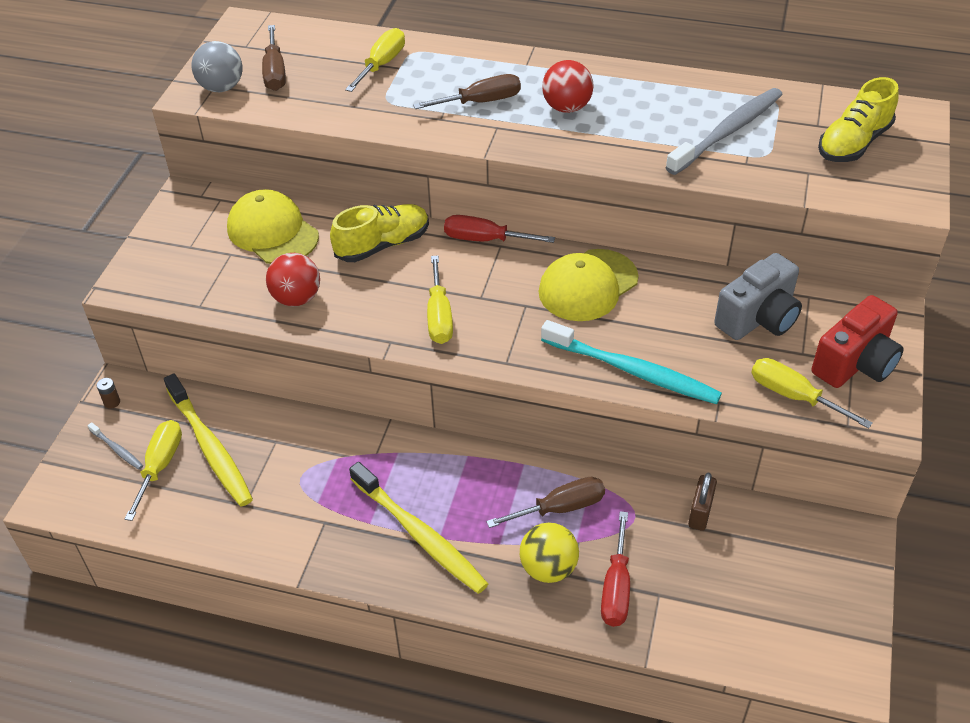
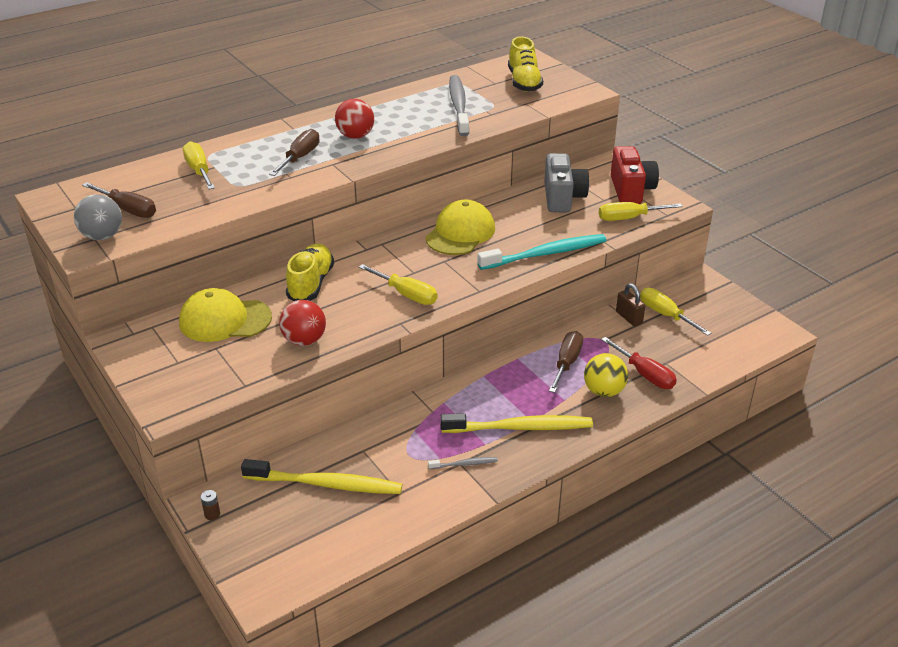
camera: 50 degrees left, 10 degrees down
grey toothbrush [88,422,143,470] -> grey toothbrush moved to [428,457,498,469]
yellow screwdriver [125,420,182,521] -> yellow screwdriver moved to [640,288,712,336]
red screwdriver [444,215,555,243] -> none
yellow cap [538,249,638,321] -> yellow cap turned 150 degrees counterclockwise [425,200,495,255]

